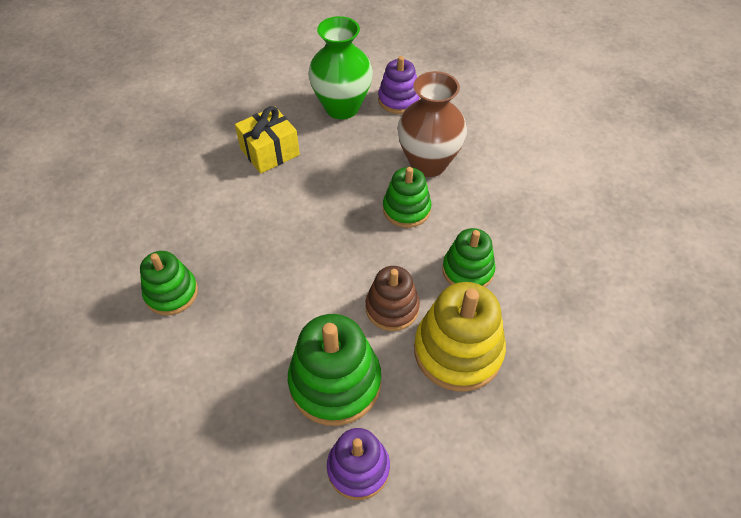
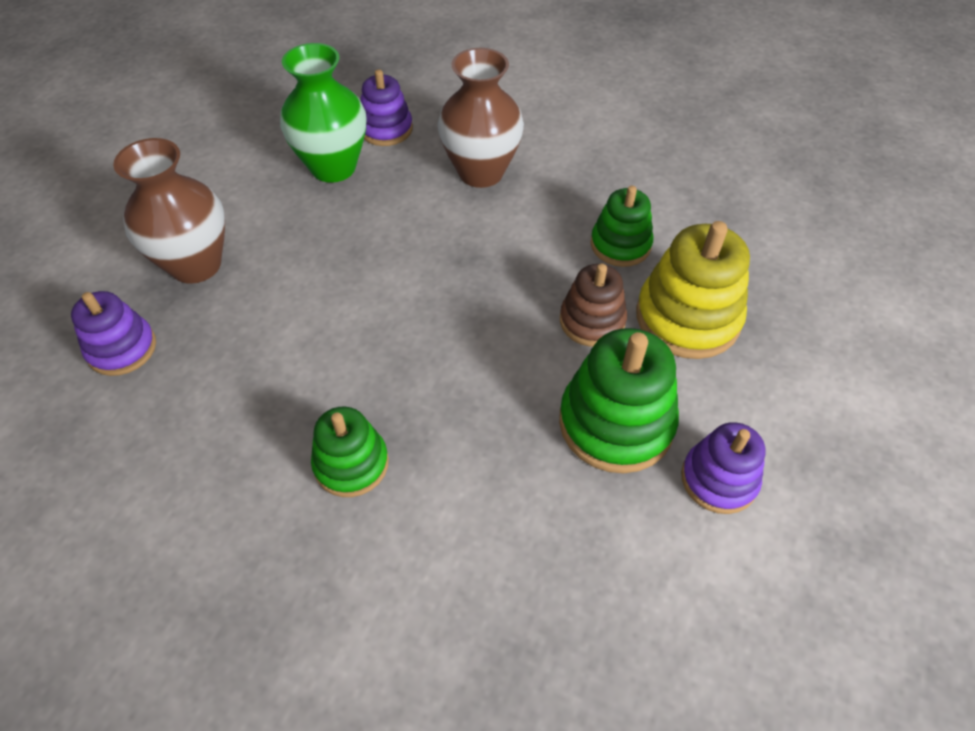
camera: 40 degrees left, 0 degrees up
yellow gift [235,106,300,174] -> none
green stacking toy [383,167,431,228] -> none
none -> purple stacking toy [71,291,156,376]
none -> brown vase [113,138,225,284]

